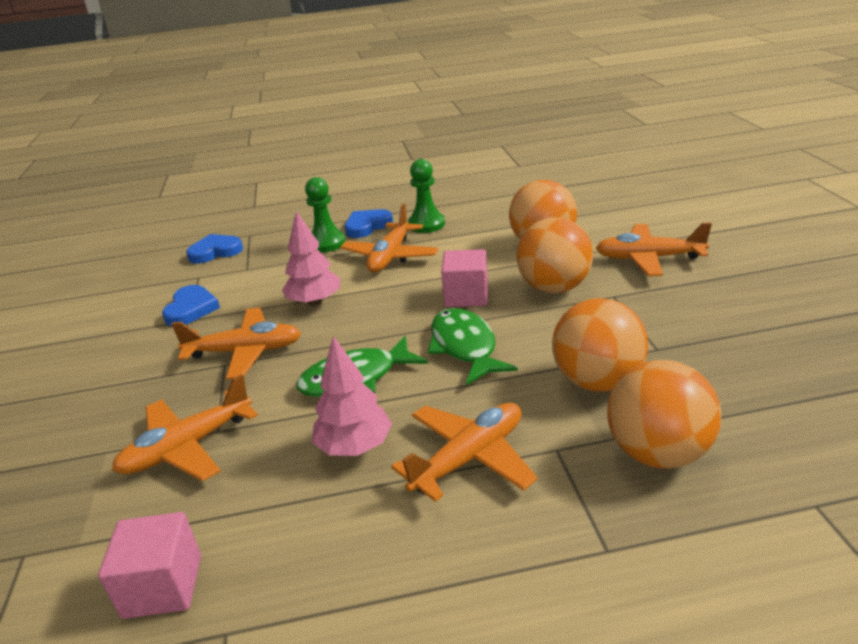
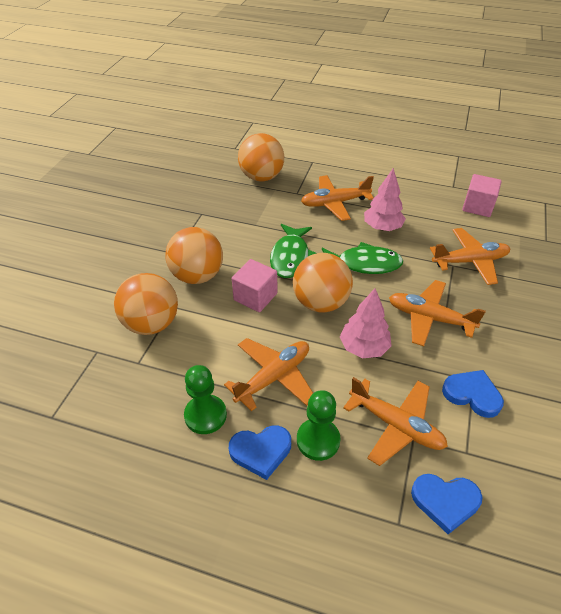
camera: 155 degrees left, 15 degrees up
blue heart [162,285,220,326] -> blue heart turned 90 degrees clockwise [442,370,504,418]
orange ball [552,298,648,392] -> orange ball moved to [293,253,353,312]
orange plane [596,223,712,276] -> orange plane moved to [343,377,448,466]

